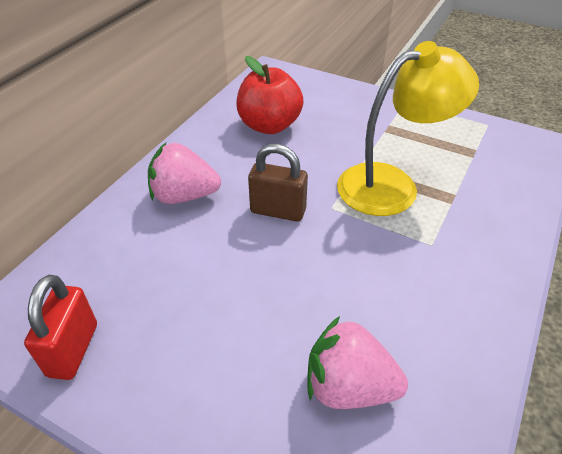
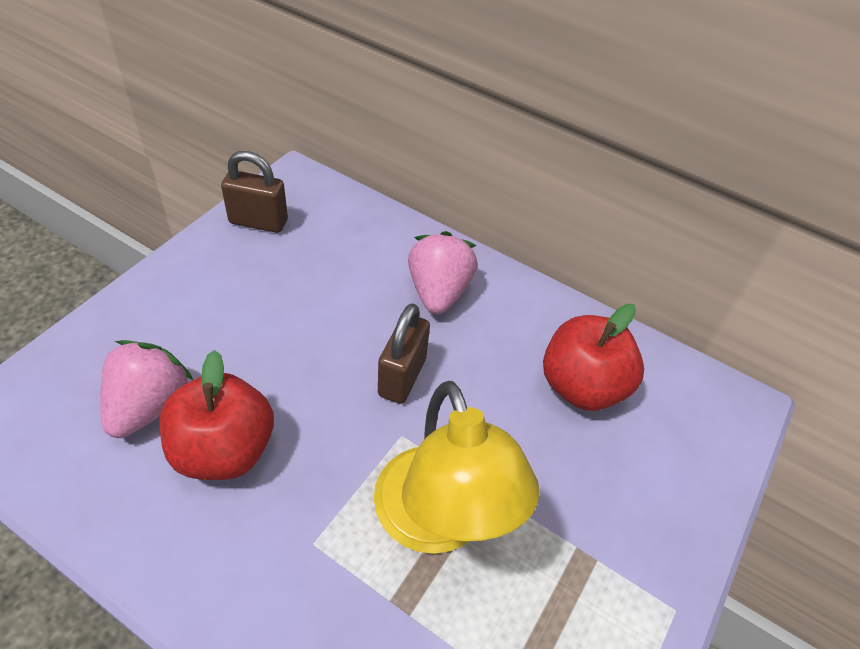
camera: 90 degrees right, 5 degrees up
red padlock [24,275,97,380] -> brown padlock [221,151,288,233]
none -> red apple [159,350,274,480]

